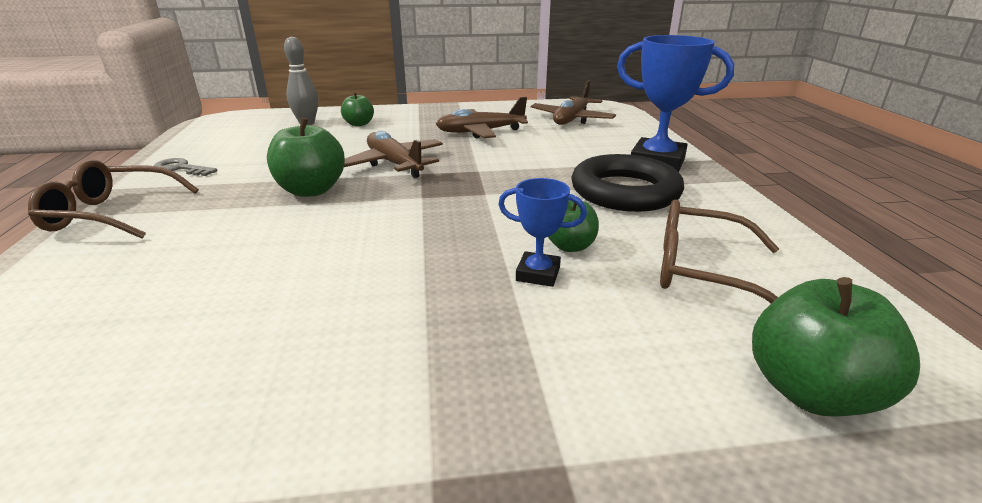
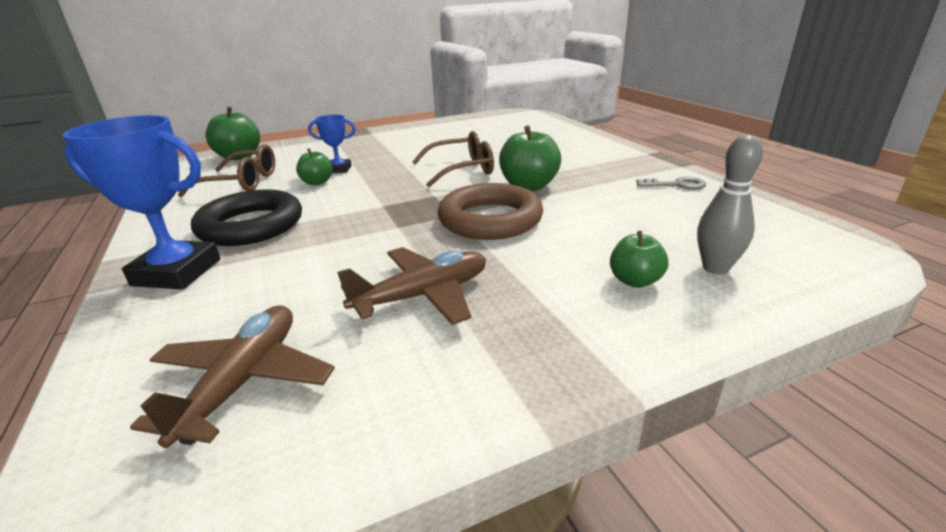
camera: 165 degrees right, 0 degrees up
brown glasses [28,160,199,239] -> brown glasses moved to [412,131,494,187]
brown plane [344,131,443,178] -> brown ring [438,183,543,240]

